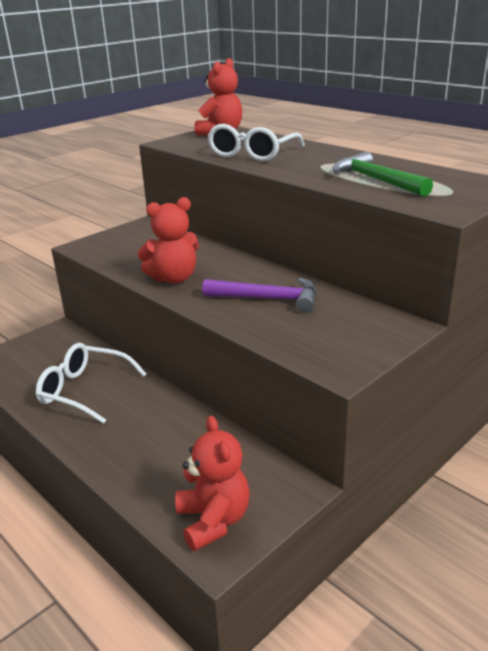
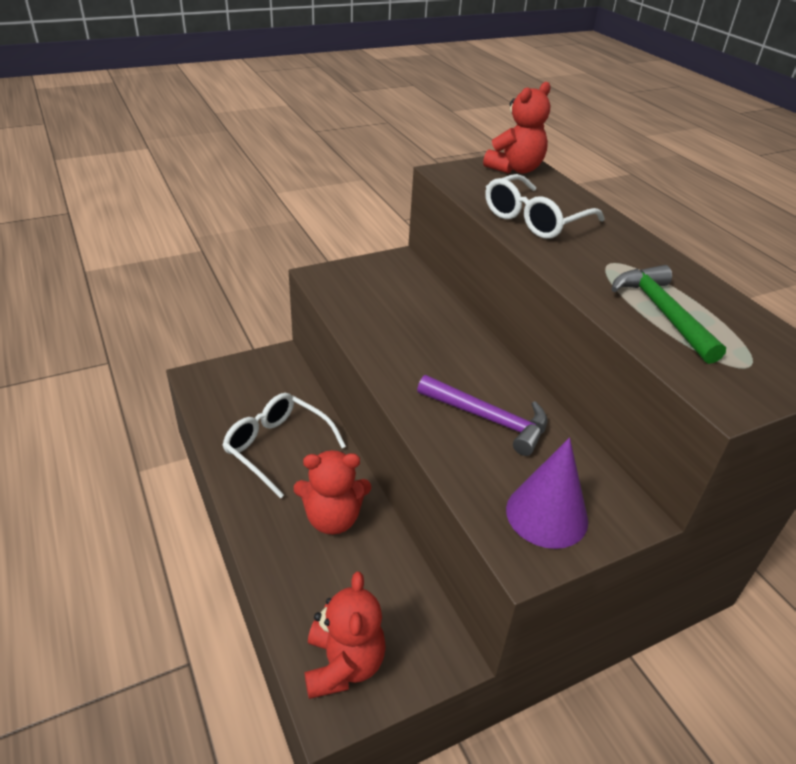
camera: 15 degrees right, 10 degrees up
red teddy bear [137,197,199,284] -> red teddy bear moved to [294,450,371,535]
none -> purple cone [506,437,588,549]

